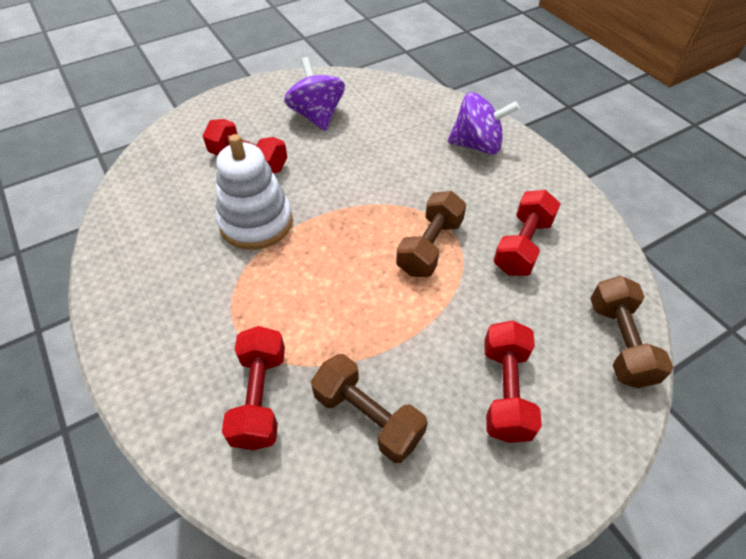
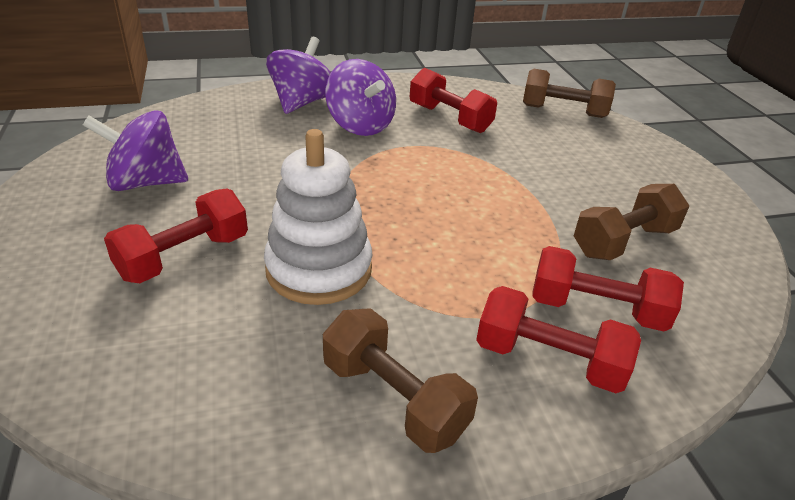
camera: 75 degrees left, 15 degrees down
brown dumbbell [396,191,466,277] -> brown dumbbell moved to [323,308,478,453]
red dumbbell [484,320,542,443] -> red dumbbell moved to [476,286,641,393]
none -> purple spinning top [325,59,396,136]

